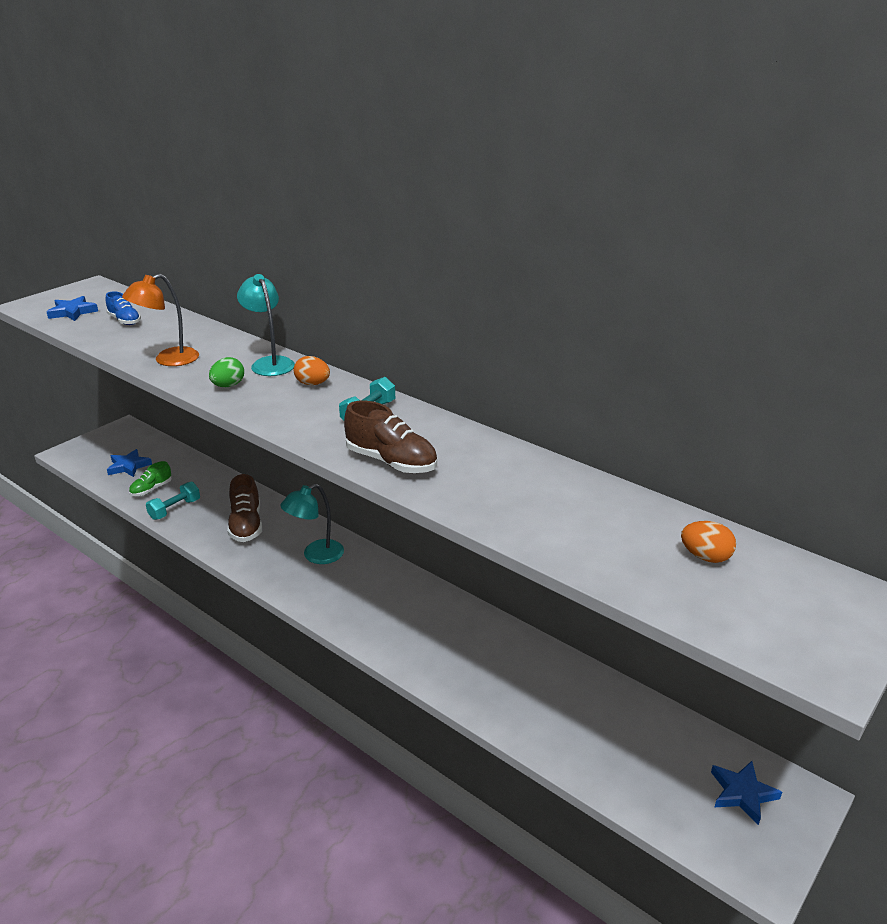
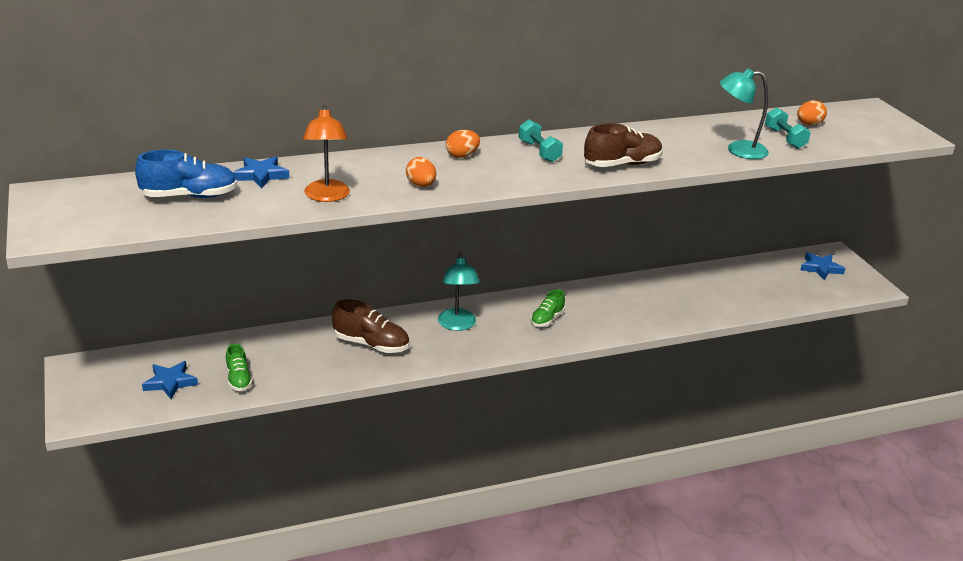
camera: 60 degrees left, 0 degrees up
blue star [47,296,98,321] -> blue star moved to [233,156,290,188]
blue shoe [106,291,141,325] -> blue shoe [135,150,237,198], size x1.59
turquoise dumbbell [146,482,200,520] -> turquoise dumbbell moved to [765,107,811,149]
green egg [209,357,244,387] -> orange egg [406,157,436,187]
turquoise lamp [237,274,295,376] -> turquoise lamp moved to [720,68,769,159]
none -> green shoe [531,289,565,327]

